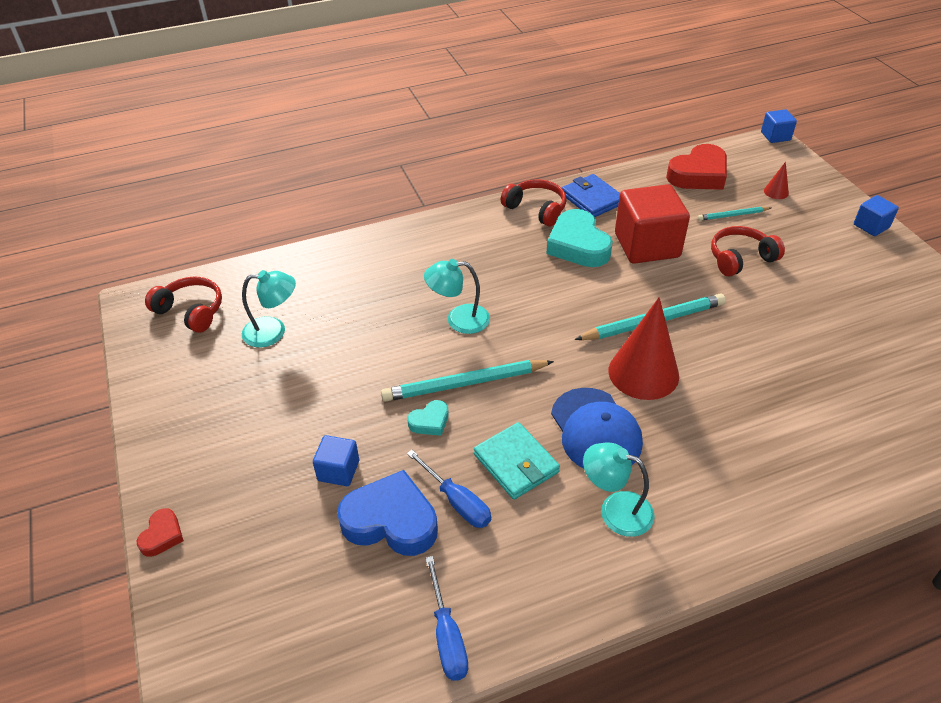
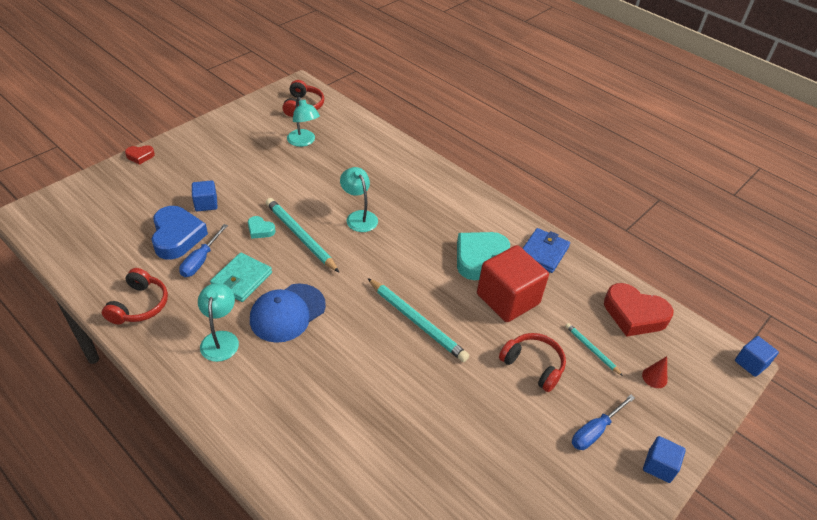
camera: 60 degrees right, 0 degrees up
blue screwdriver [425,556,468,681] -> blue screwdriver moved to [572,395,635,450]
red headphones [501,180,566,226] -> red headphones moved to [102,268,168,325]
red cone [609,297,679,400] -> none

